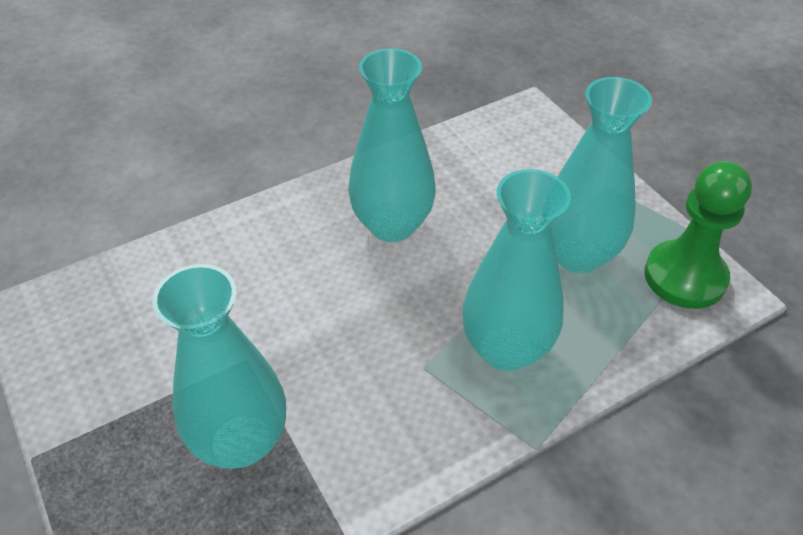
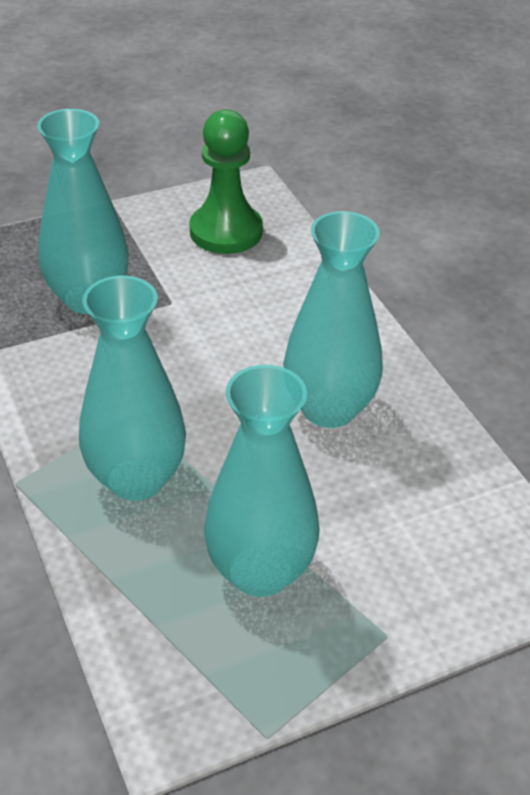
camera: 95 degrees right, 5 degrees down
green pawn [644,161,752,309] -> green pawn moved to [190,109,263,254]

